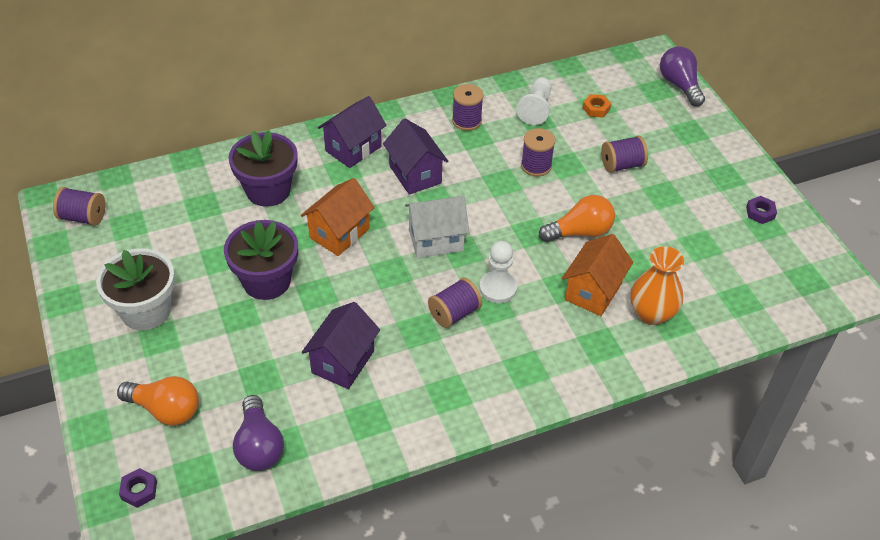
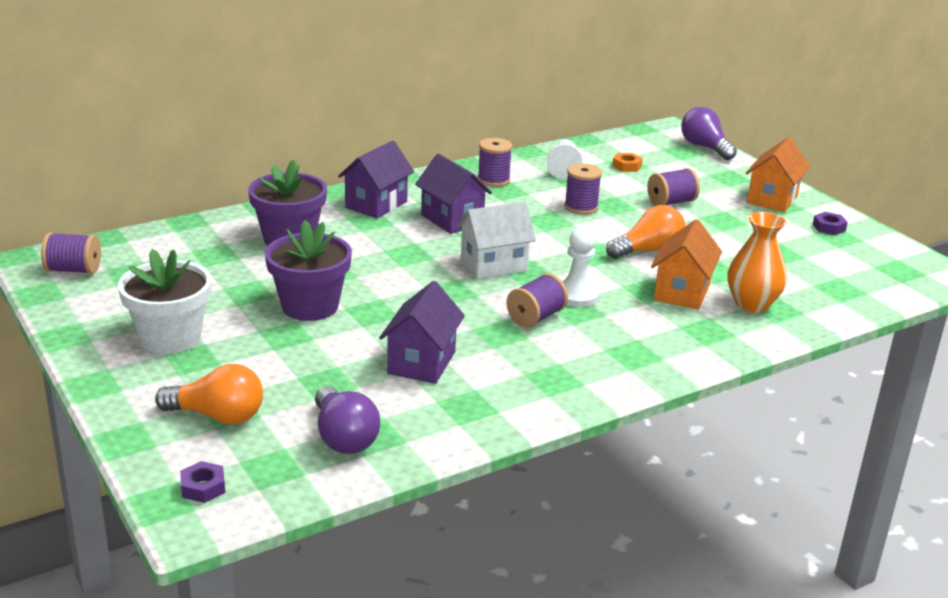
camera: 10 degrees left, 20 degrees down
orange house [301,178,375,256] -> orange house moved to [746,137,810,212]

